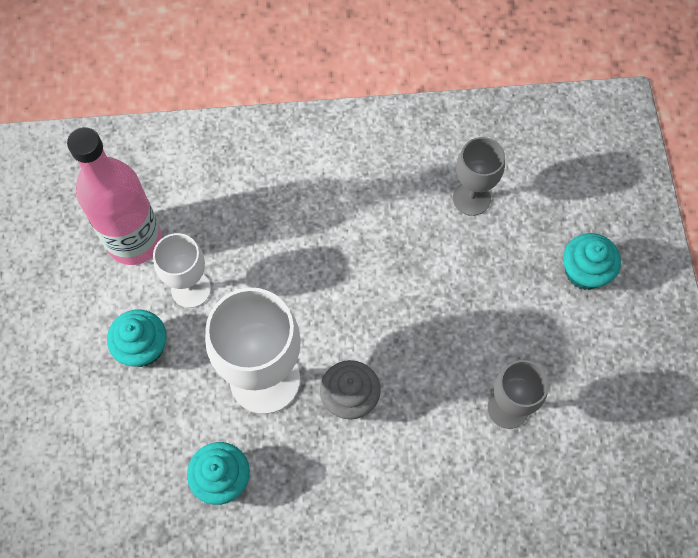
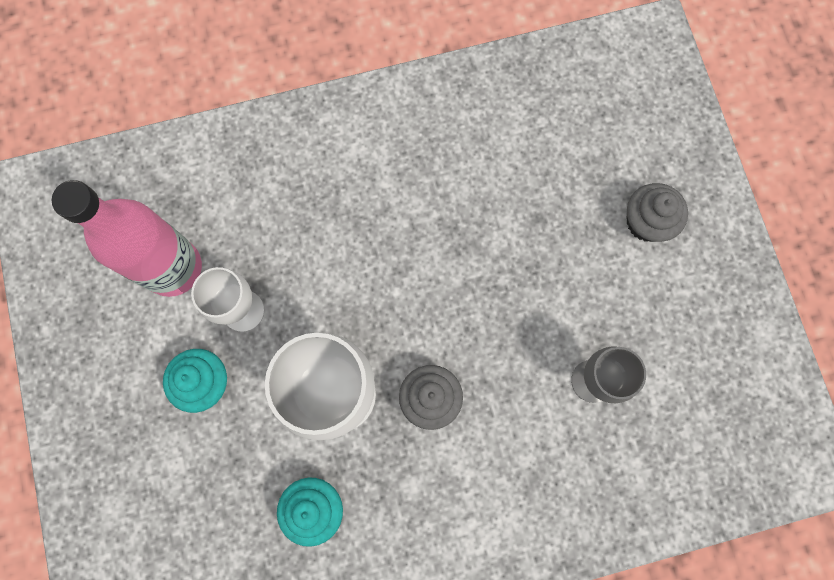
camera: 10 degrees left, 10 degrees up
grey goblet [453,137,505,216] -> none
turquoise cupcake [563,233,621,290] -> grey cupcake [627,183,688,242]

